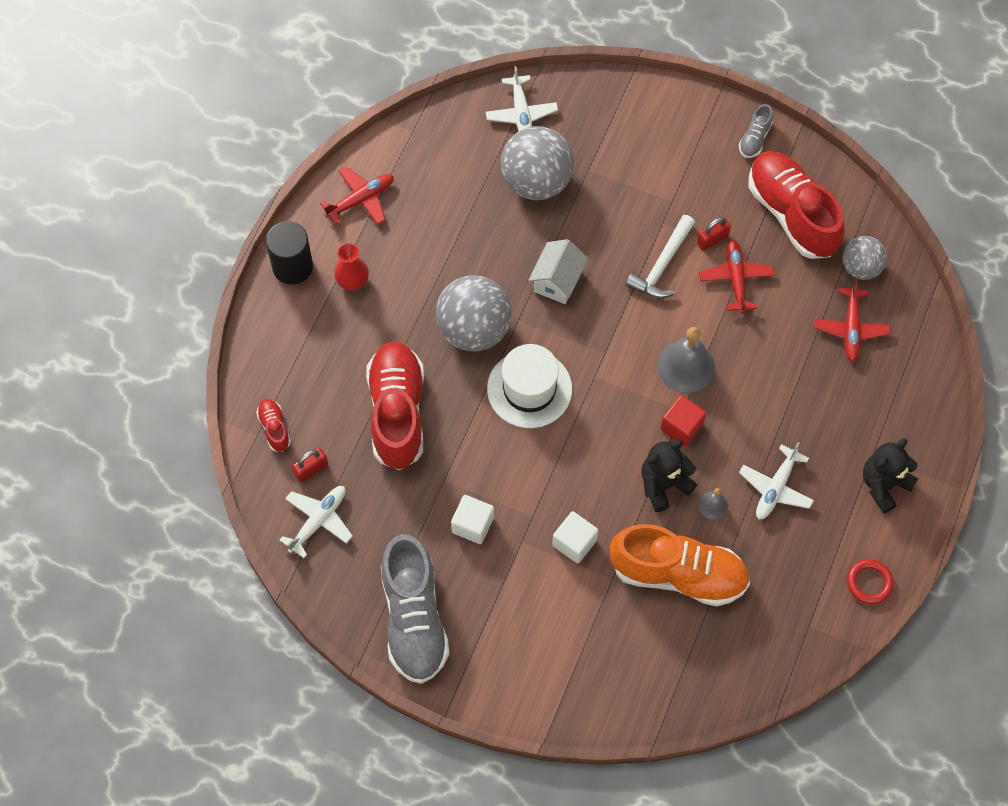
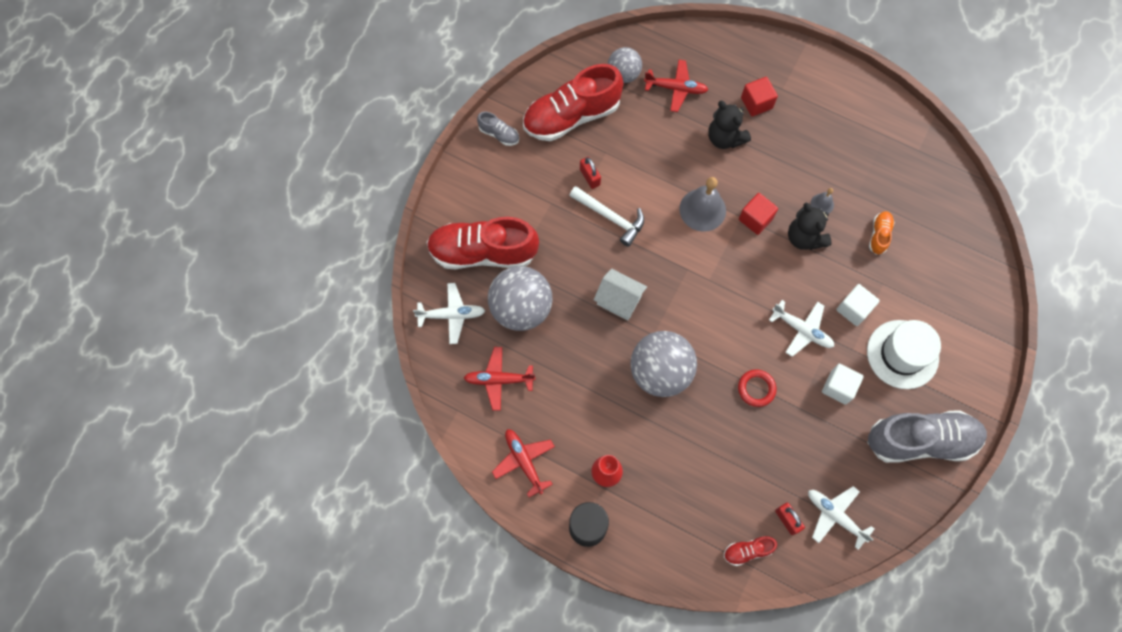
camera: 85 degrees left, 5 degrees up
red shoe [366,342,424,470] -> red shoe moved to [427,217,539,269]
white hat [487,344,572,428] -> white hat moved to [867,320,941,389]
orange shoe [610,524,750,606] -> orange shoe [869,211,895,255], size x0.43
red plane [699,239,775,313] -> red plane moved to [464,347,535,411]
white plane [739,442,814,520] -> white plane moved to [769,300,834,357]
red ring [847,559,894,604] -> red ring moved to [738,370,777,407]
black teddy bear [863,438,918,514] -> black teddy bear moved to [708,101,751,149]
none -> red cube [741,77,778,116]

